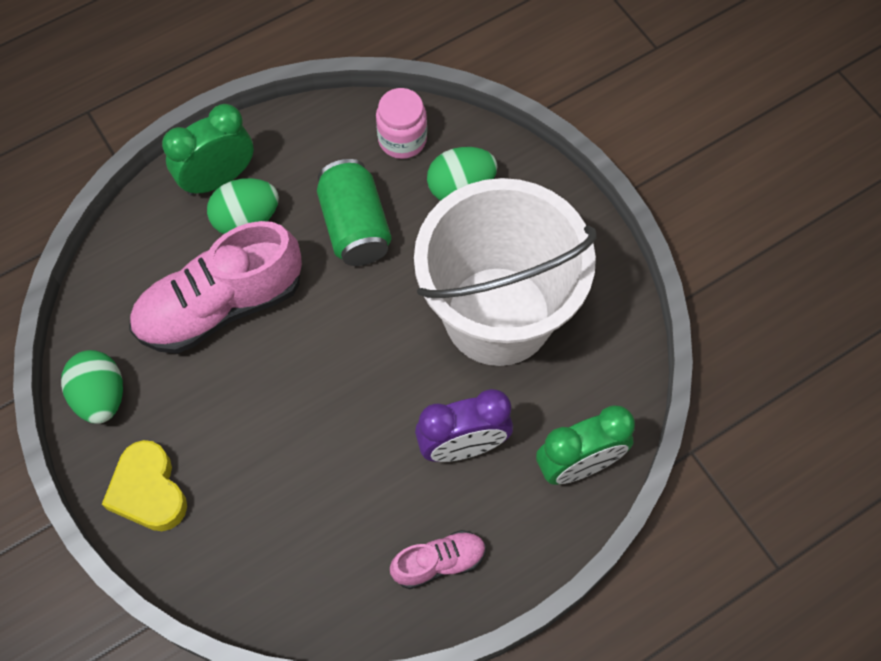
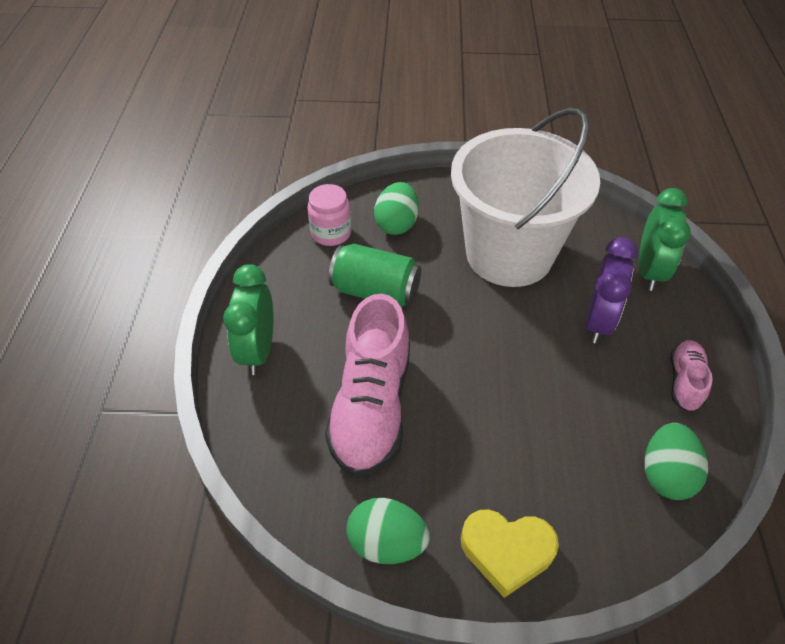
camera: 55 degrees left, 15 degrees down
green egg [207,178,279,234] -> green egg moved to [645,423,708,500]

